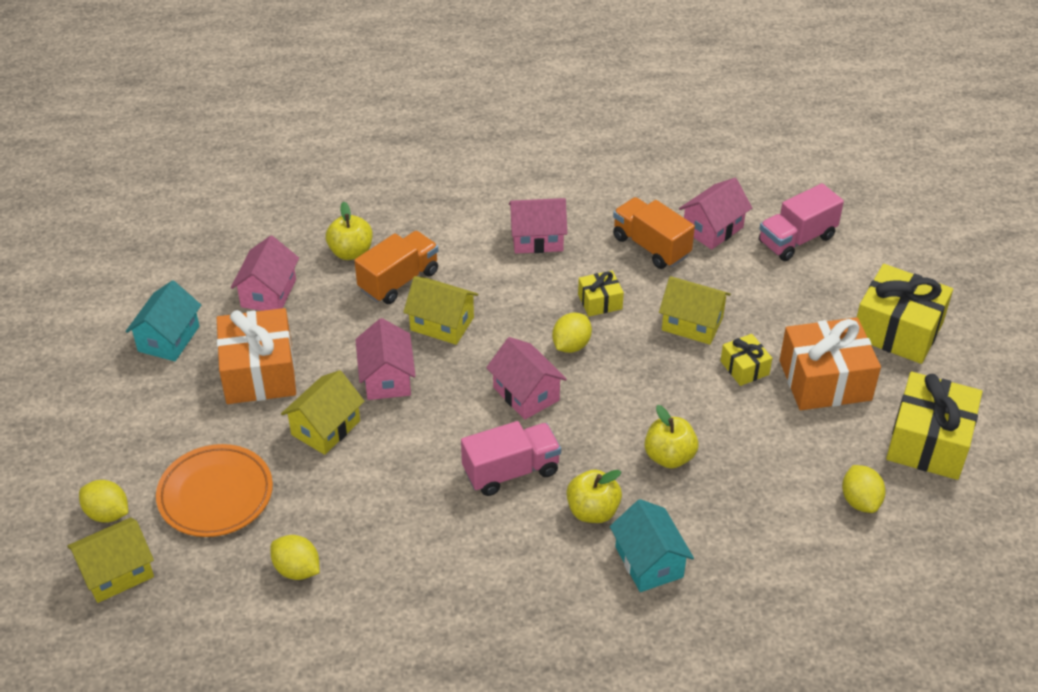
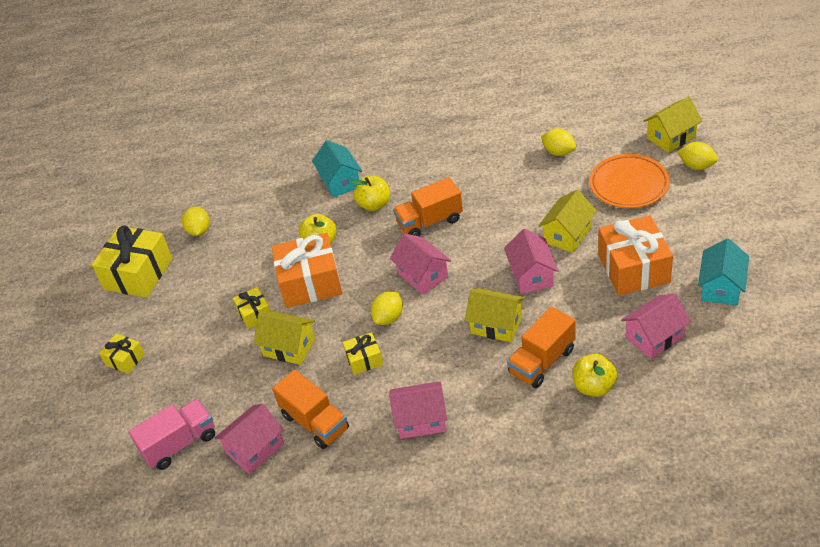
camera: 175 degrees left, 0 degrees up
pink house [231,236,299,311] -> pink house turned 45 degrees clockwise [621,294,691,359]
pink truck [461,421,561,496] -> orange truck [393,177,463,236]
orange gift [780,317,881,410] -> orange gift moved to [272,233,342,308]
yellow gift [857,264,953,364] -> yellow gift [99,333,145,374], size x0.50

